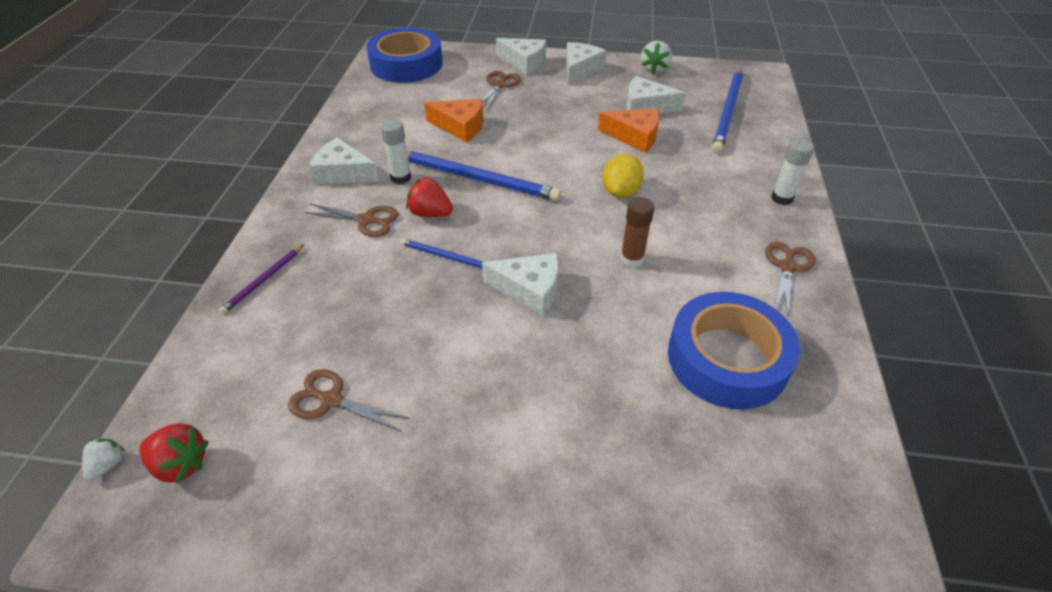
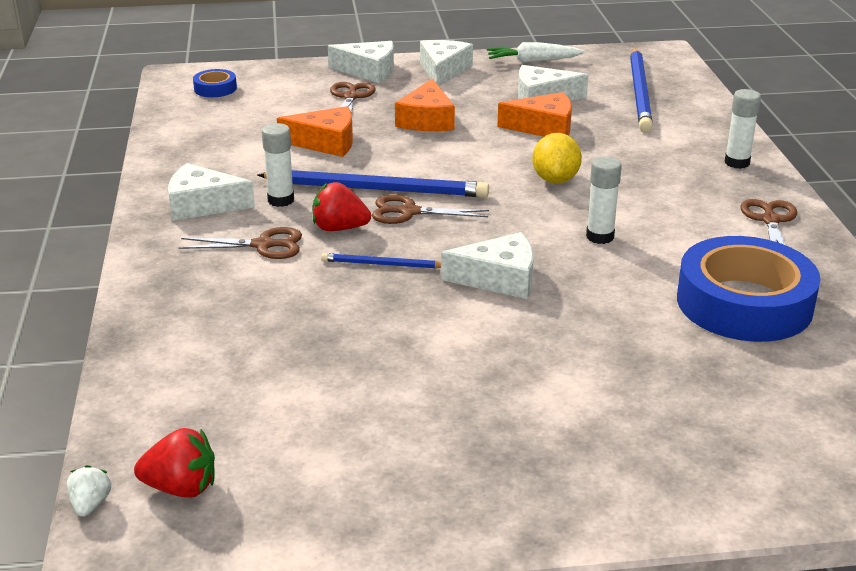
camera: 15 degrees left, 15 degrees down
purple pencil [219,244,304,314] -> none
brown scissors [288,369,410,432] -> brown scissors moved to [372,194,489,224]
blue tape [366,27,443,83] -> blue tape [193,69,237,97], size x0.44
brown glue stick [620,197,654,268] -> white glue stick [586,156,622,244]
white strawberry [641,41,672,74] -> white carrot [487,42,585,63]
none -> orange cheese [395,78,455,131]

